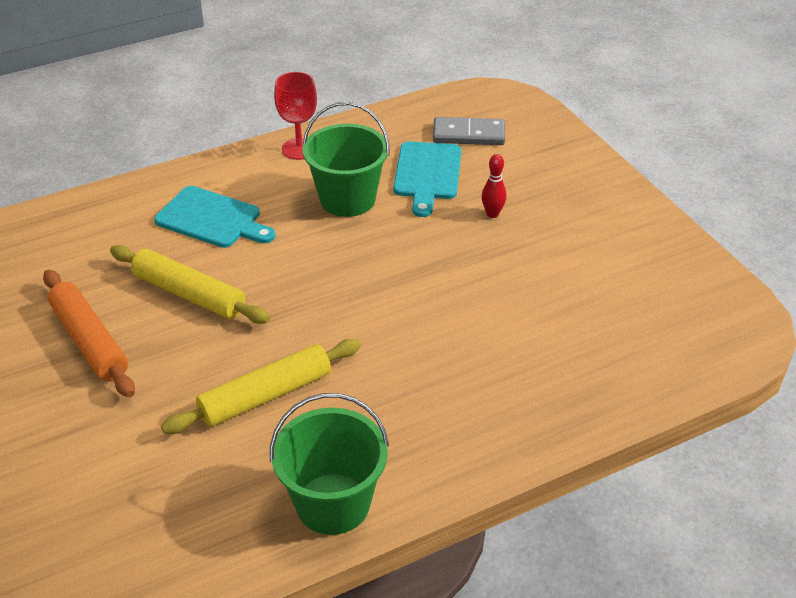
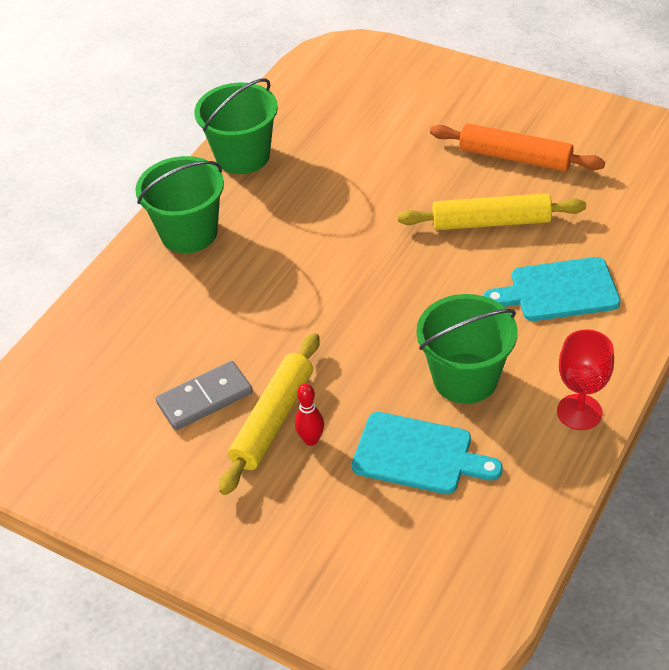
camera: 150 degrees right, 5 degrees up
yellow rolling pin [161,339,361,434] -> yellow rolling pin moved to [219,333,320,495]
turquoise cutting board [393,141,462,217] -> turquoise cutting board turned 135 degrees clockwise [352,412,503,494]
grey domino [433,117,505,145] -> grey domino moved to [156,361,253,430]
none -> green bucket [135,156,224,253]

